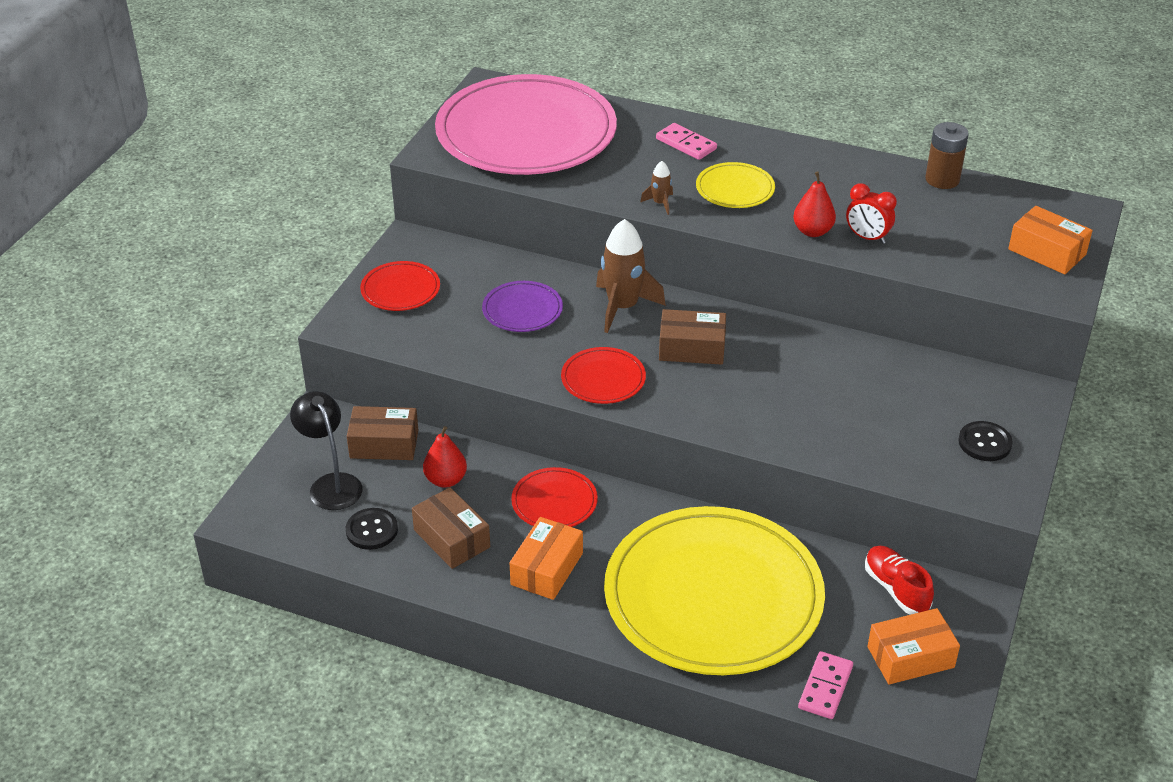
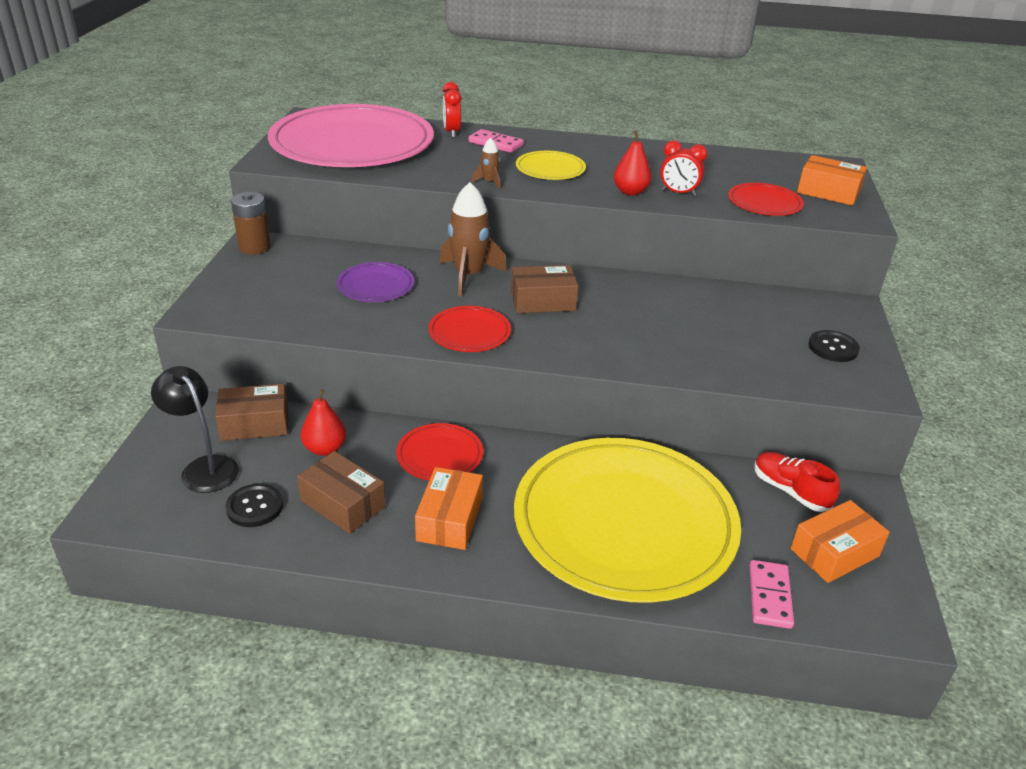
camera: 15 degrees left, 5 degrees down
red plate [360,261,440,311] -> red plate moved to [728,183,804,216]
brown battery [925,122,969,189] -> brown battery moved to [231,192,271,254]
none -> red clock [443,82,461,138]

